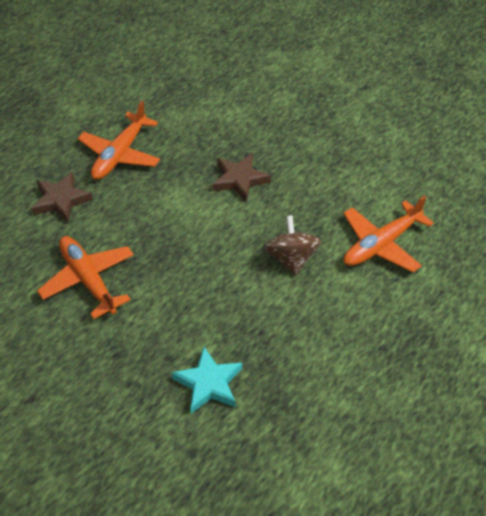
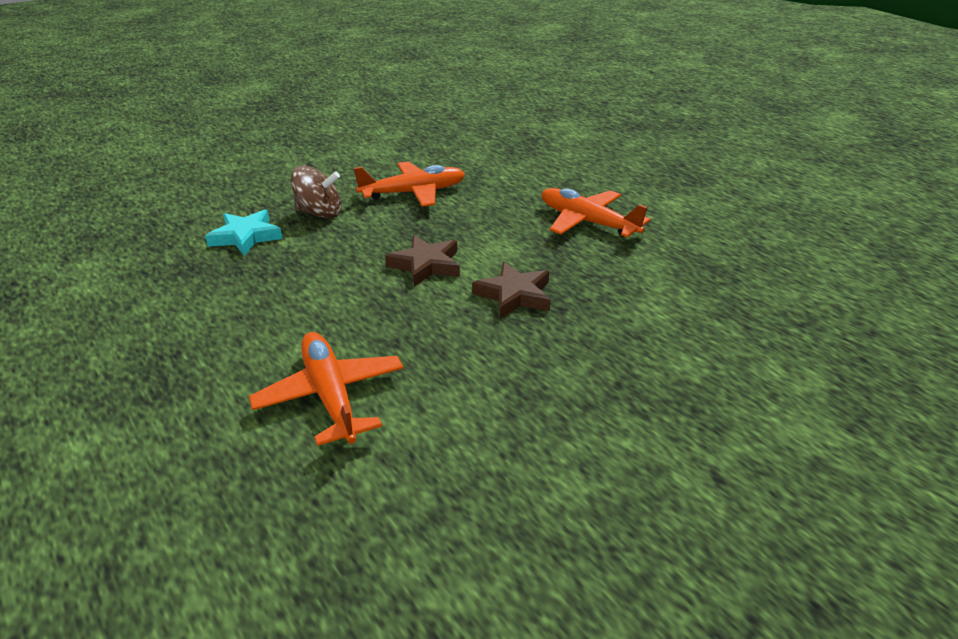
camera: 105 degrees right, 15 degrees down
brown star [31,172,93,223] -> brown star moved to [385,235,460,287]
brown spinning top [264,215,321,276] -> brown spinning top moved to [291,166,341,218]

